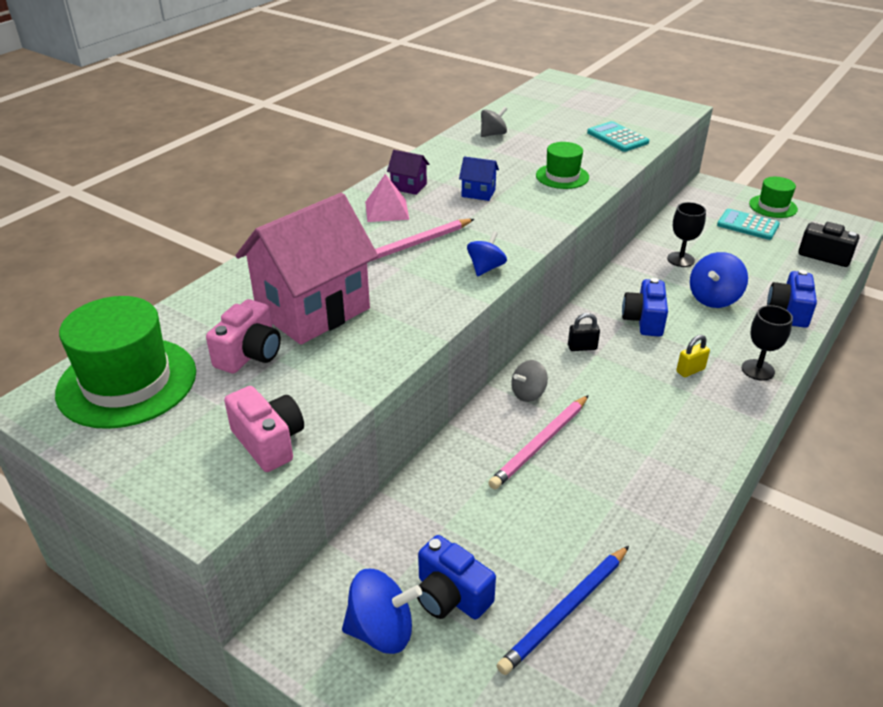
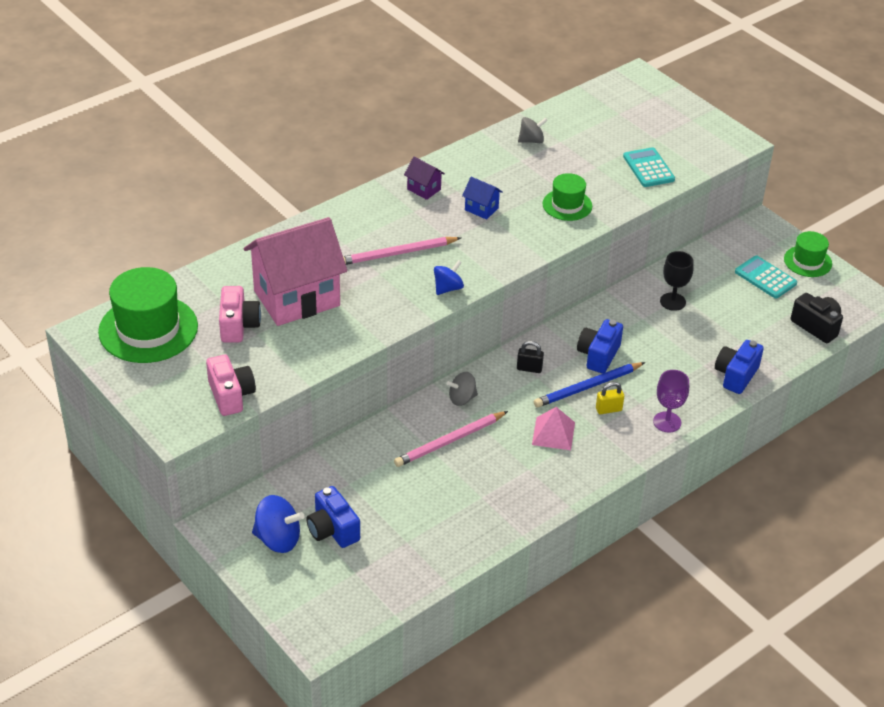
camera: 15 degrees right, 5 degrees up
pink camera [206,299,281,374] -> pink camera turned 45 degrees counterclockwise [219,286,261,343]
pink pyramid [365,174,409,222] -> pink pyramid moved to [532,407,575,450]
blue pencil [497,546,629,675] -> blue pencil moved to [534,362,645,408]
blue spinning top [690,252,748,308] -> none
black goblet [742,305,793,381] -> purple goblet [653,370,689,432]

